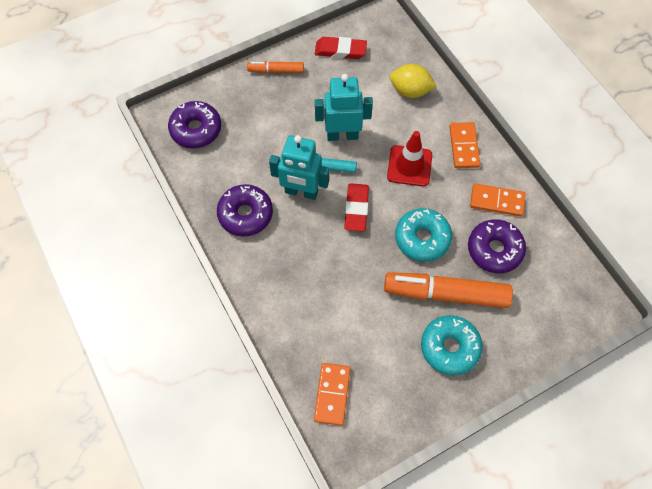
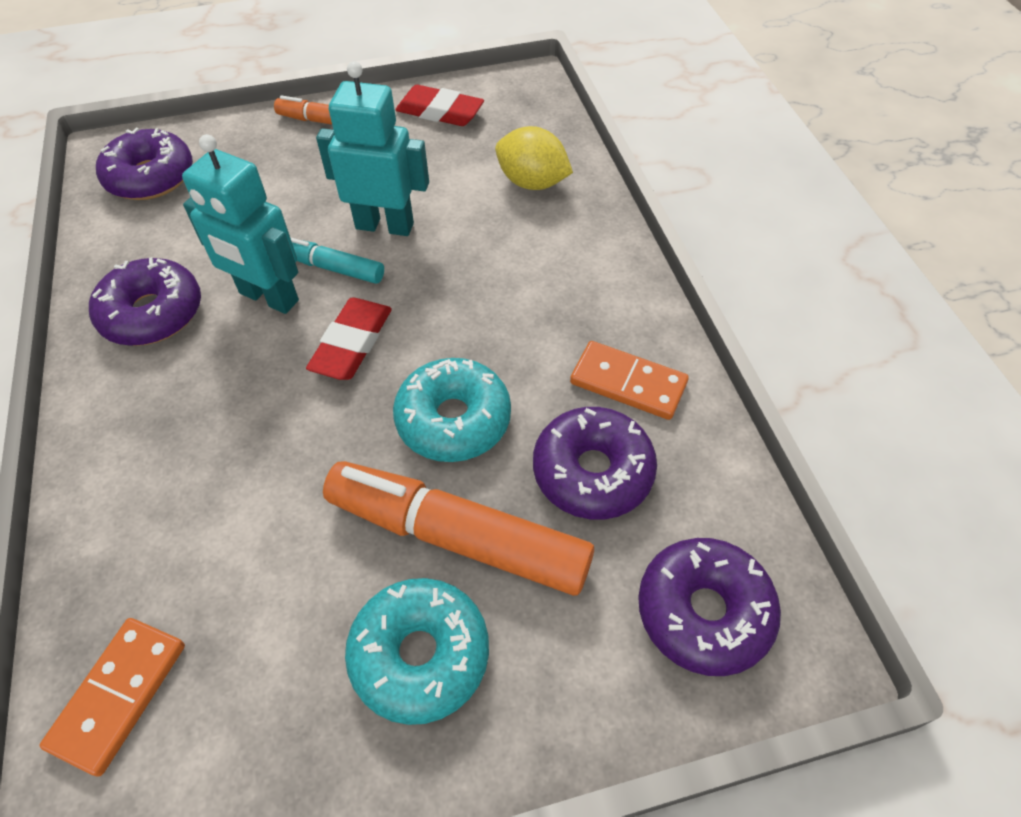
camera: 15 degrees right, 10 degrees down
red traffic cone [387,131,432,187] -> none
orange domino [449,122,480,168] -> none
none -> purple donut [638,538,781,676]

